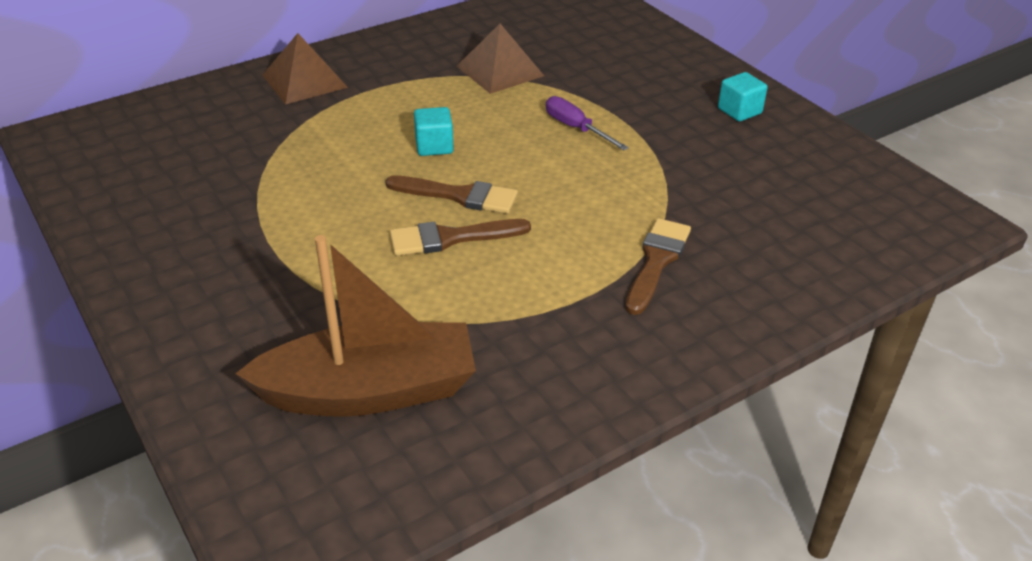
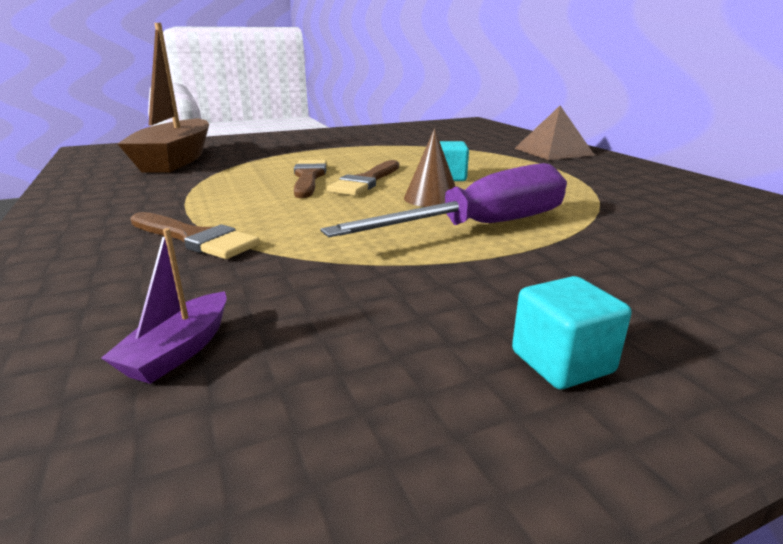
camera: 100 degrees right, 15 degrees down
brown pyramid [457,24,544,94] -> none
purple screwdriver [546,96,629,150] -> purple screwdriver [321,163,567,237], size x1.89
none -> purple boat [101,228,227,384]
none -> brown cone [404,128,456,207]

